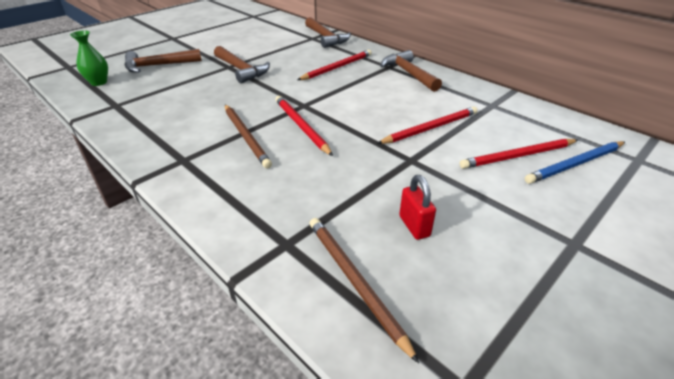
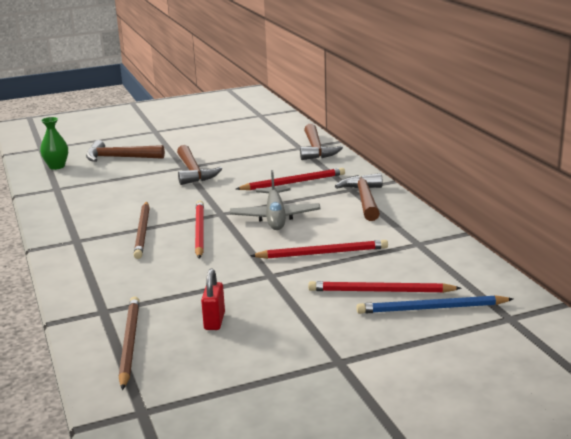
camera: 25 degrees right, 15 degrees down
none -> grey plane [230,170,321,230]

